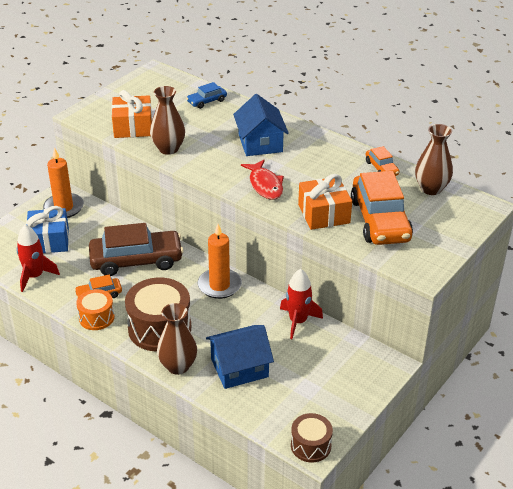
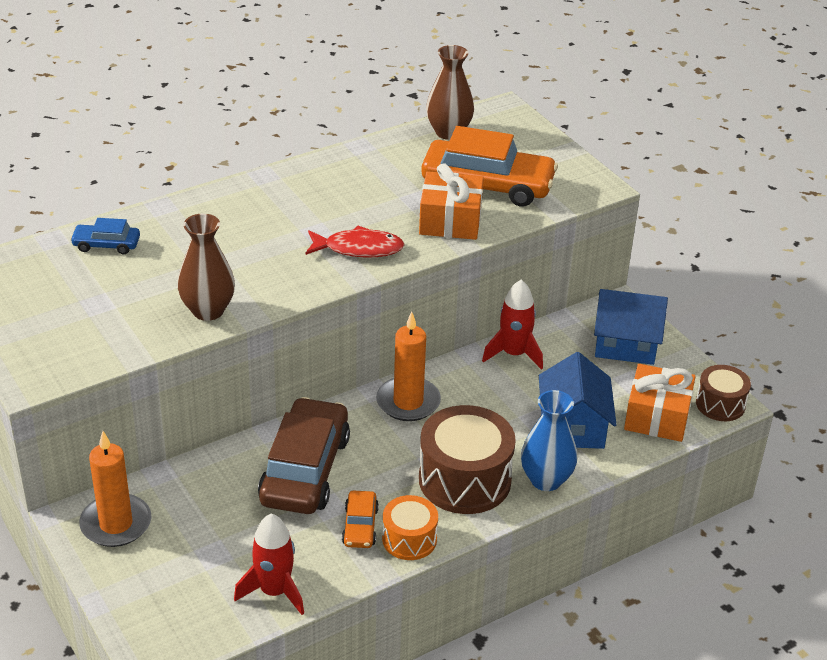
camera: 70 degrees left, 0 degrees up
blue gift [26,206,69,253] -> none
orange gift [112,90,152,138] -> orange gift moved to [624,364,696,442]
brown vase [157,303,197,375] -> blue vase [521,390,577,491]
blue car [186,82,227,109] -> blue car turned 105 degrees clockwise [70,218,140,254]
blue house [233,94,289,156] -> blue house moved to [594,289,668,365]
orange car [366,146,399,176] -> none

